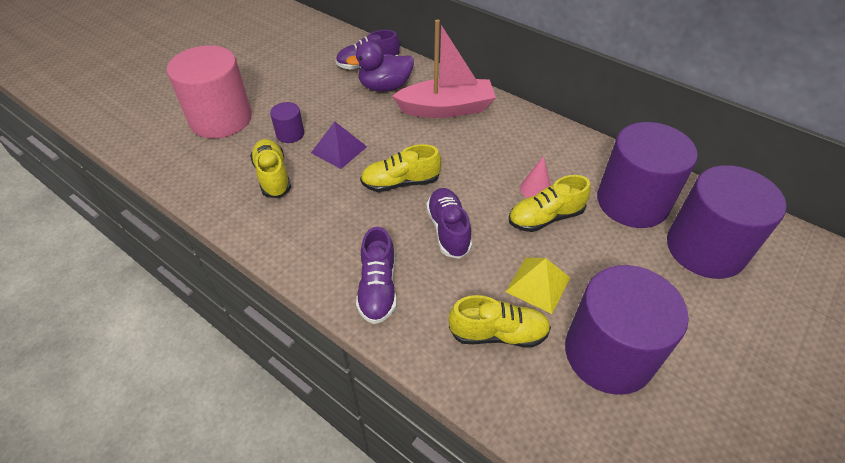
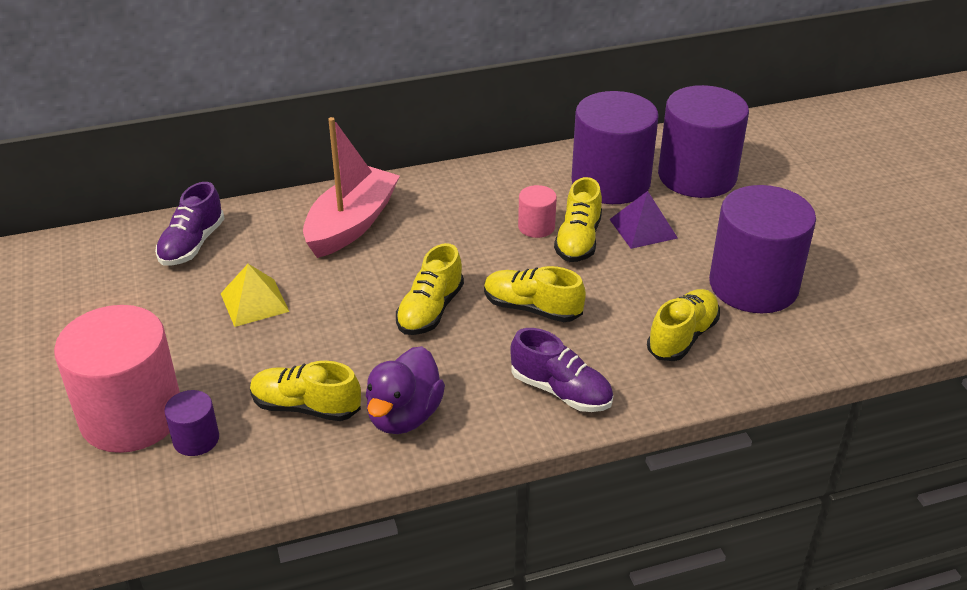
camera: 55 degrees left, 10 degrees down
purple cylinder [270,102,304,143] -> purple cylinder moved to [164,390,219,456]
purple pyramid [311,122,367,169] -> purple pyramid moved to [609,191,678,249]
purple duck [346,41,414,92] -> purple duck moved to [366,346,445,434]
purple shoe [426,188,472,259] -> yellow shoe [484,266,586,322]
yellow pyramid [505,258,570,314] -> yellow pyramid moved to [220,264,289,327]
pink cone [520,156,551,198] -> pink cylinder [518,185,557,238]

